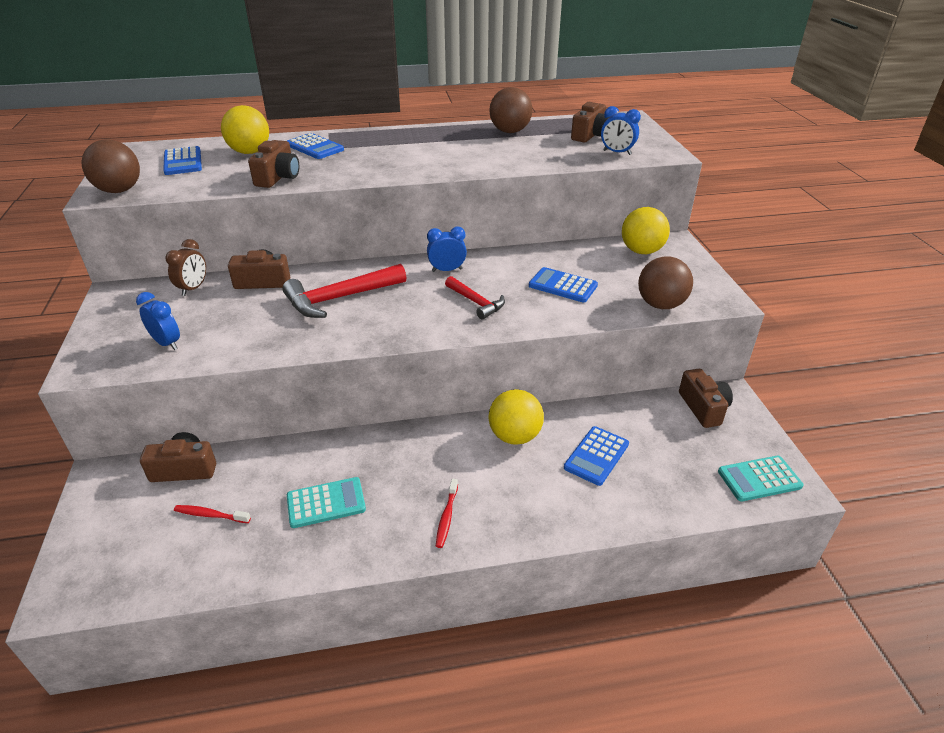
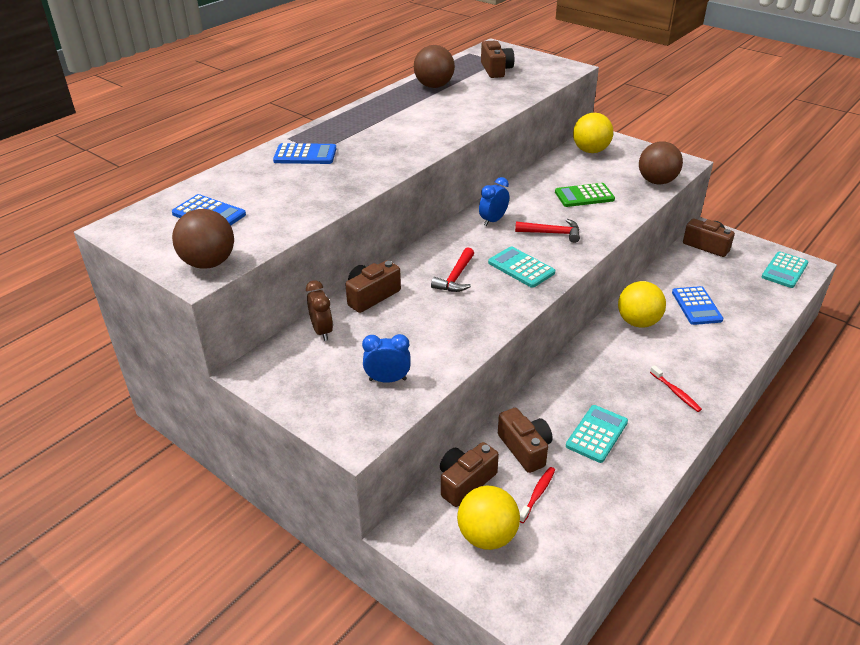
camera: 40 degrees left, 0 degrees up
red toothbrush [174,505,251,523] -> red toothbrush turned 150 degrees clockwise [520,467,555,523]
yellow ball [221,105,269,154] -> yellow ball moved to [457,486,520,550]
brown camera [248,140,299,188] -> brown camera moved to [498,408,552,473]
red hammer [282,264,407,318] -> red hammer [431,247,474,292], size x0.59
blue calculator [529,267,598,302] -> green calculator [555,183,615,207]
blue clock [601,106,641,155] -> none
none -> turquoise calculator [488,246,555,288]

